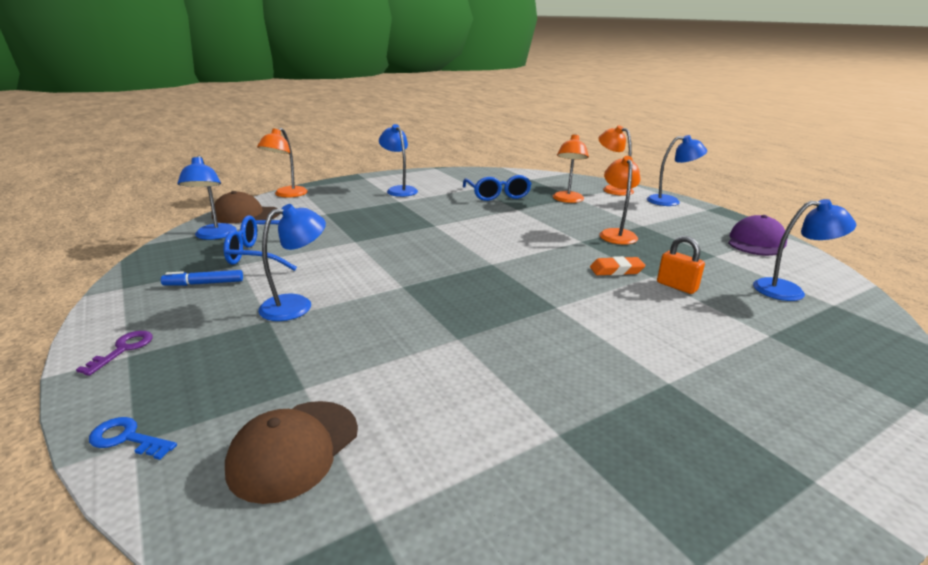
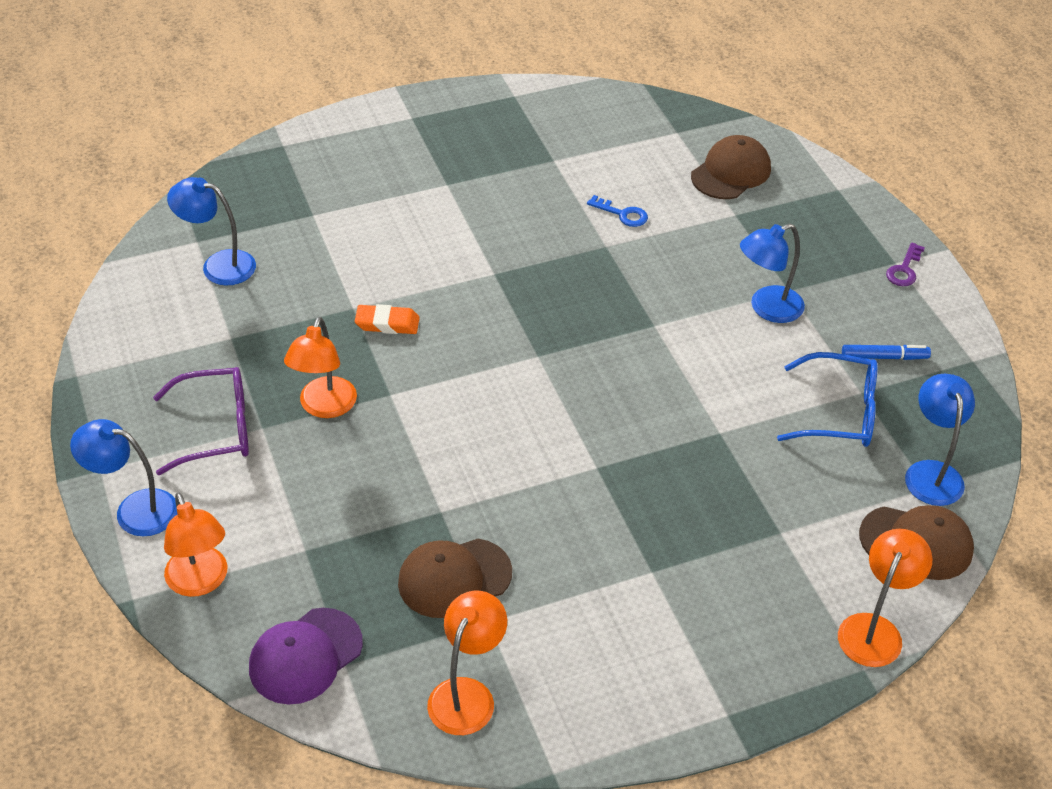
camera: 170 degrees left, 20 degrees up
blue key [89,417,177,460] -> blue key moved to [587,195,648,227]
blue lamp [379,124,418,197] -> none
blue glasses [463,175,532,201] -> brown cap [398,539,512,618]
orange lamp [553,134,589,203] -> orange lamp moved to [427,591,507,735]
orange padlock [657,236,705,294] -> none
purple cap [728,215,787,256] -> purple cap moved to [249,608,363,704]
none -> purple glasses [153,367,249,475]

